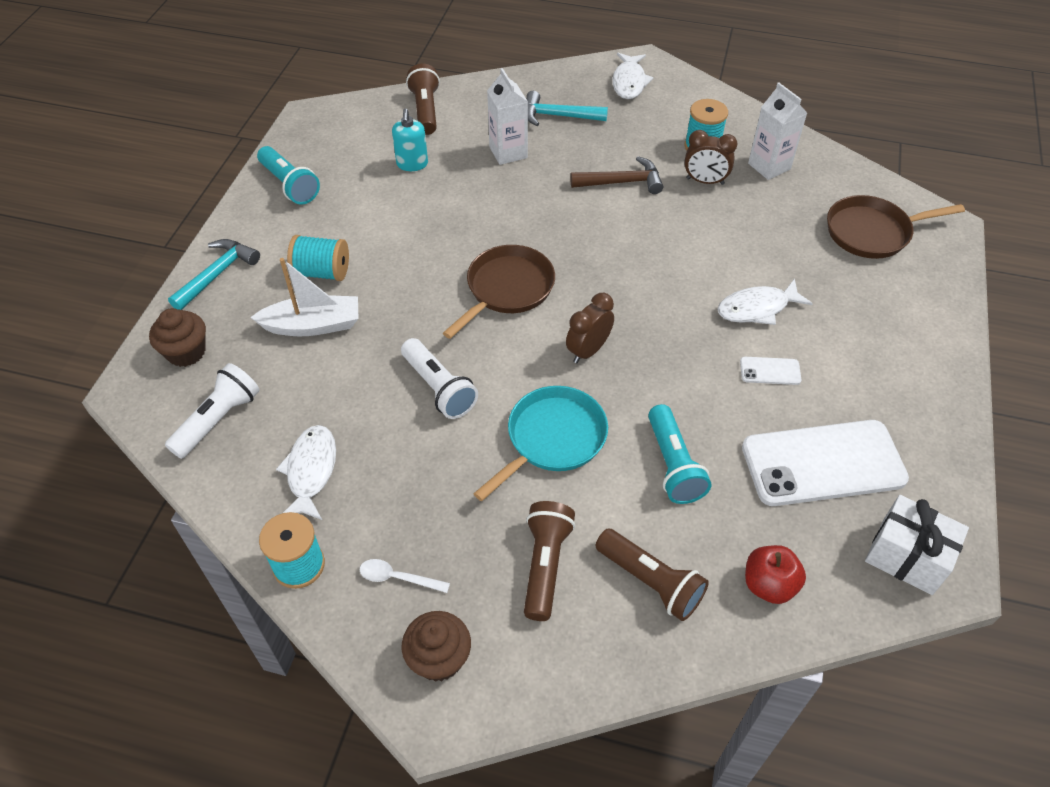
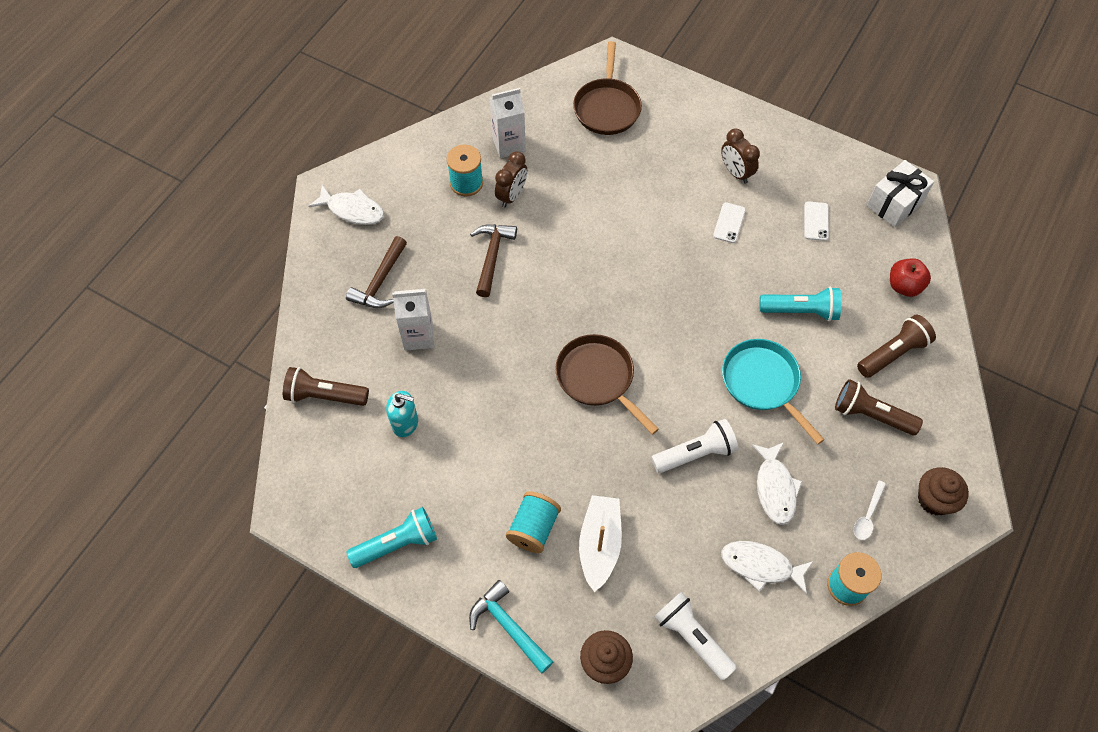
camera: 75 degrees left, 10 degrees up
turquoise hammer [526,91,608,126] -> brown hammer [346,236,407,308]
brown clock [566,293,614,363] -> brown clock moved to [721,128,760,184]
white fish [717,279,813,325] -> white fish moved to [751,442,802,525]
white phone [742,420,909,506] -> white phone [804,201,829,241], size x0.42

